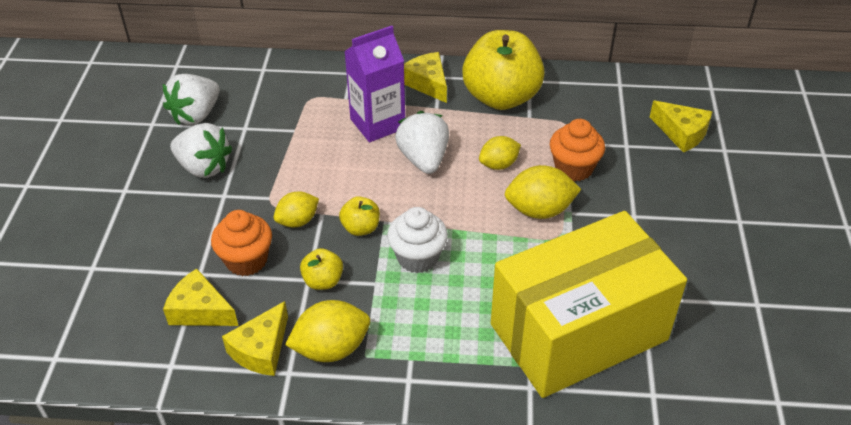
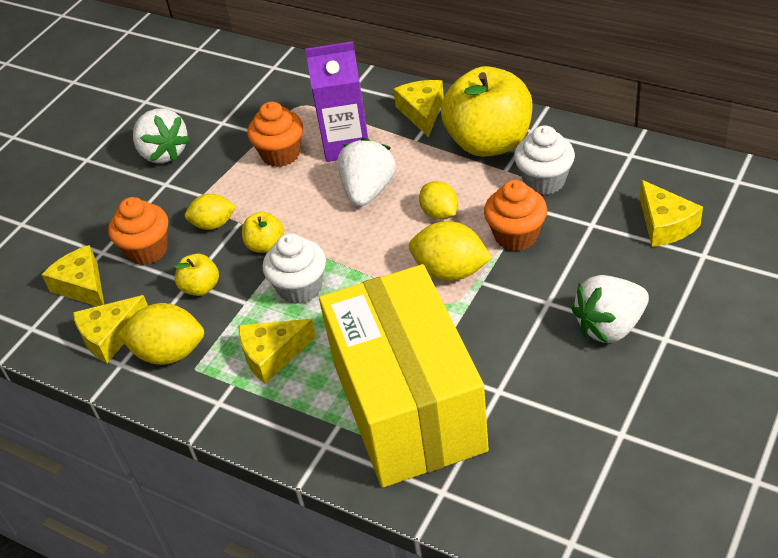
camera: 30 degrees right, 0 degrees up
white strawberry [163,74,220,125] -> white strawberry moved to [571,275,649,343]
yellow lemon [479,136,521,170] -> yellow lemon turned 60 degrees clockwise [419,181,458,220]
yellow box [491,211,687,398] -> yellow box turned 75 degrees clockwise [319,264,489,488]
none -> yellow cheese [239,319,316,384]
none -> orange cupcake [248,102,303,167]
none -> white cupcake [514,125,575,195]

